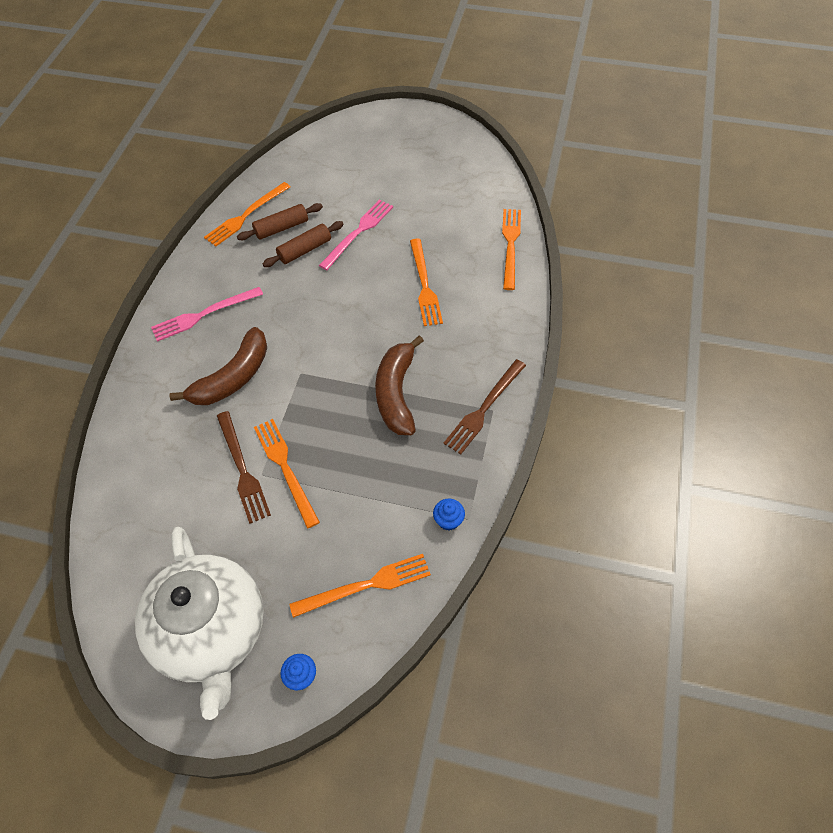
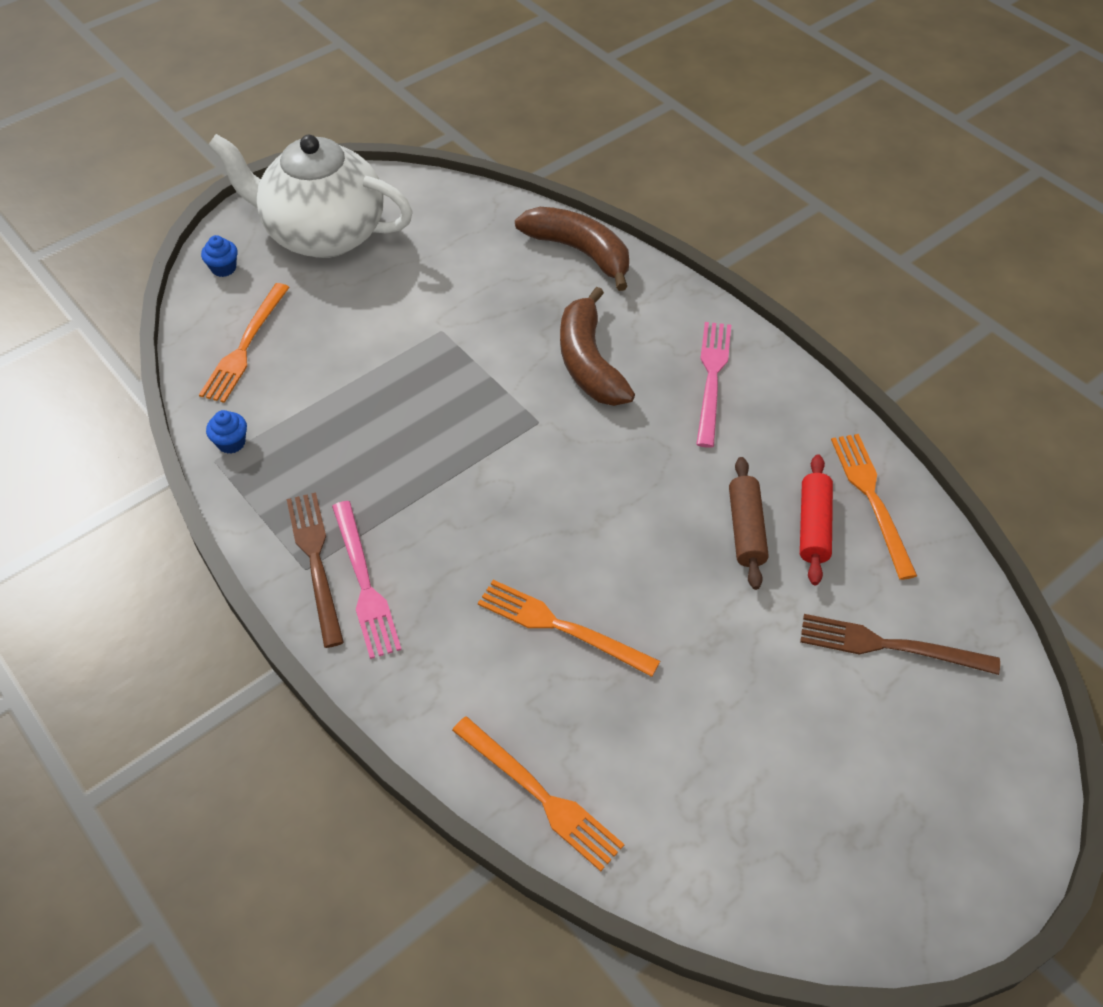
camera: 125 degrees right, 5 degrees down
brown fork [217,411,271,524] -> brown fork moved to [800,614,1000,675]
brown rolling pin [237,203,323,240] -> red rolling pin [800,454,833,585]
orange fork [254,419,320,528] -> none
pink fork [319,200,393,270] -> pink fork moved to [332,501,402,659]
brown banana [375,335,424,435] -> brown banana moved to [515,207,629,291]

